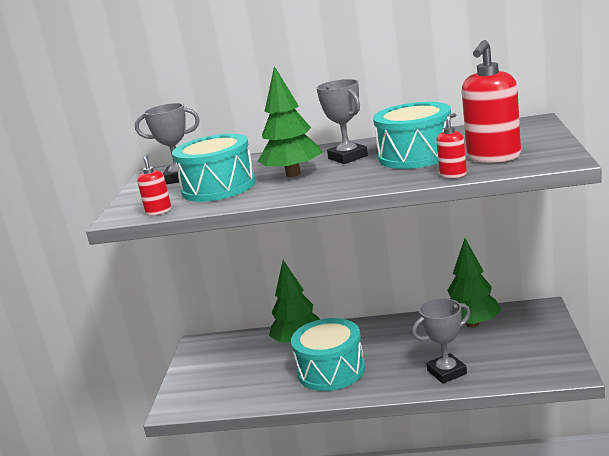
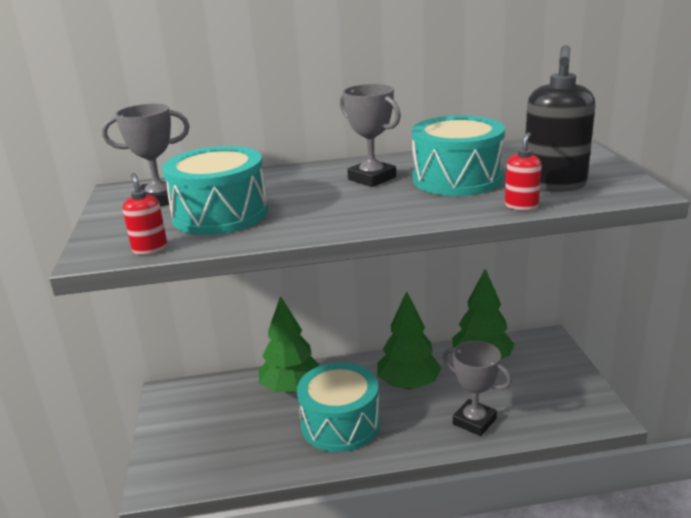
camera: 15 degrees left, 5 degrees up
green tree [258,66,322,177] -> green tree moved to [377,291,442,389]
grey trophy [412,298,470,384] -> grey trophy turned 75 degrees clockwise [443,341,512,436]
red soap dispenser [462,40,521,163] -> black soap dispenser [525,45,595,192]

